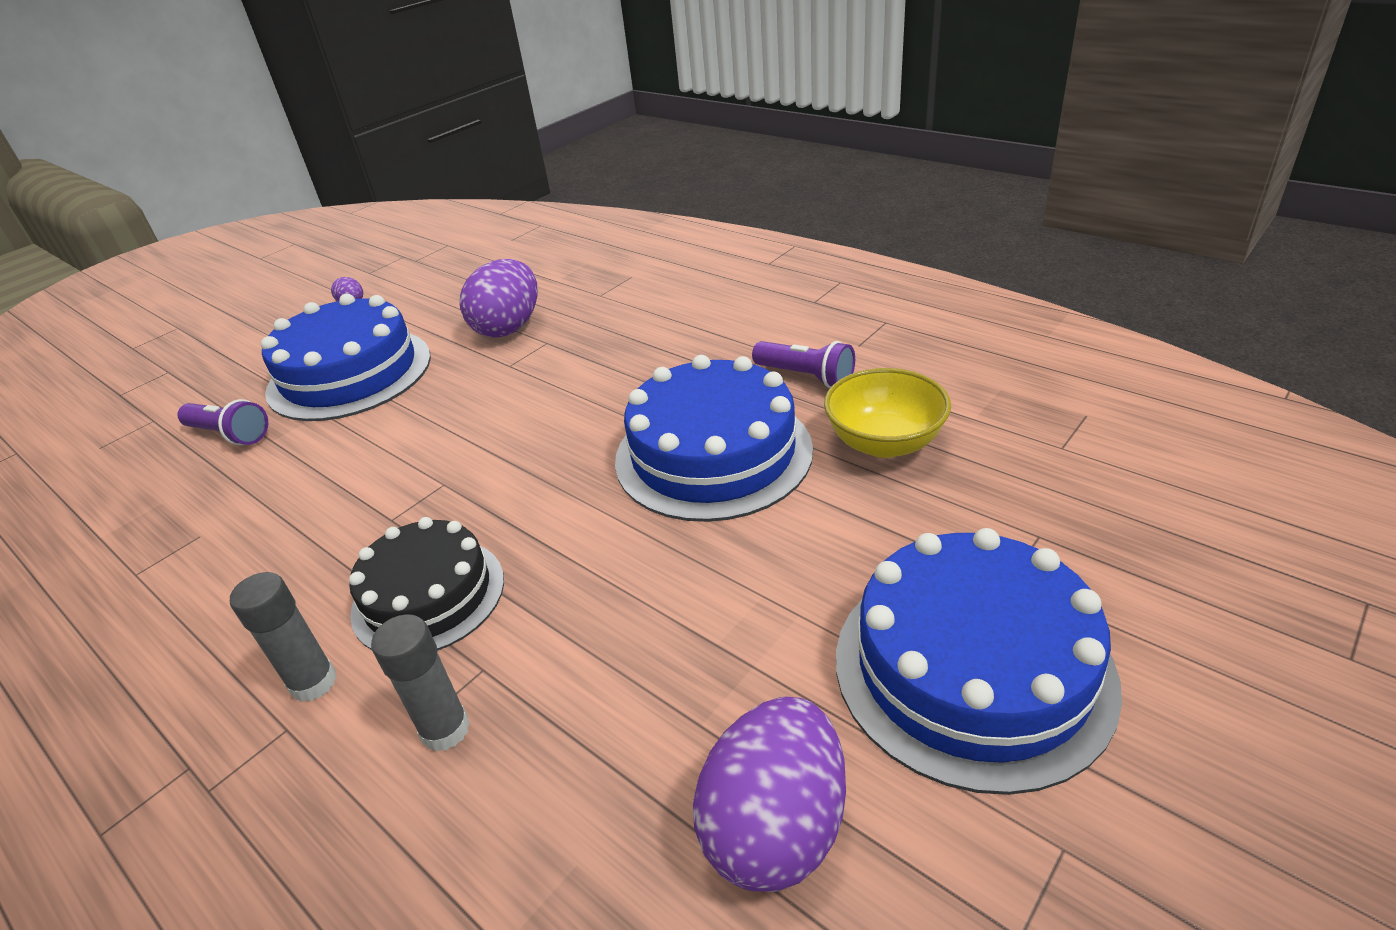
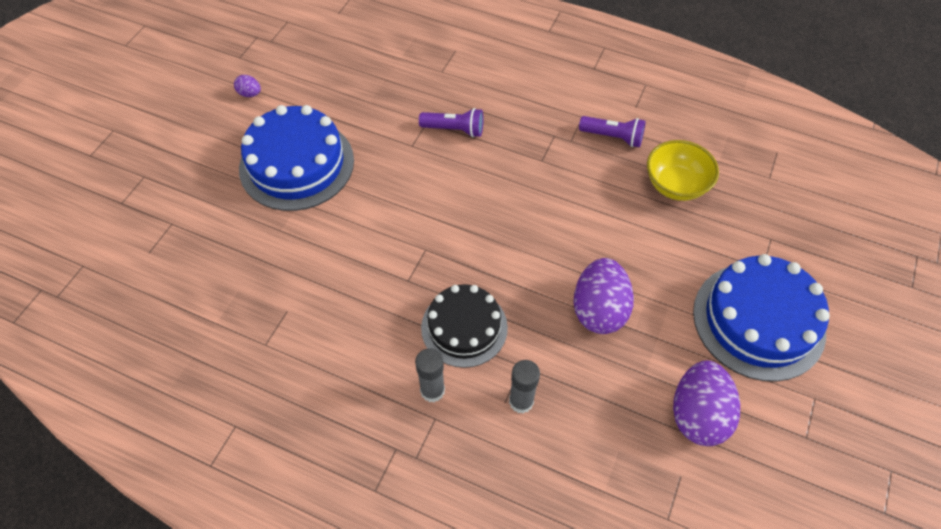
camera: 20 degrees left, 20 degrees up
purple flashlight [177,399,268,445] -> purple flashlight moved to [419,108,484,137]
purple egg [459,259,538,337] -> purple egg moved to [573,258,634,334]
blue cake [615,355,813,522] -> none

